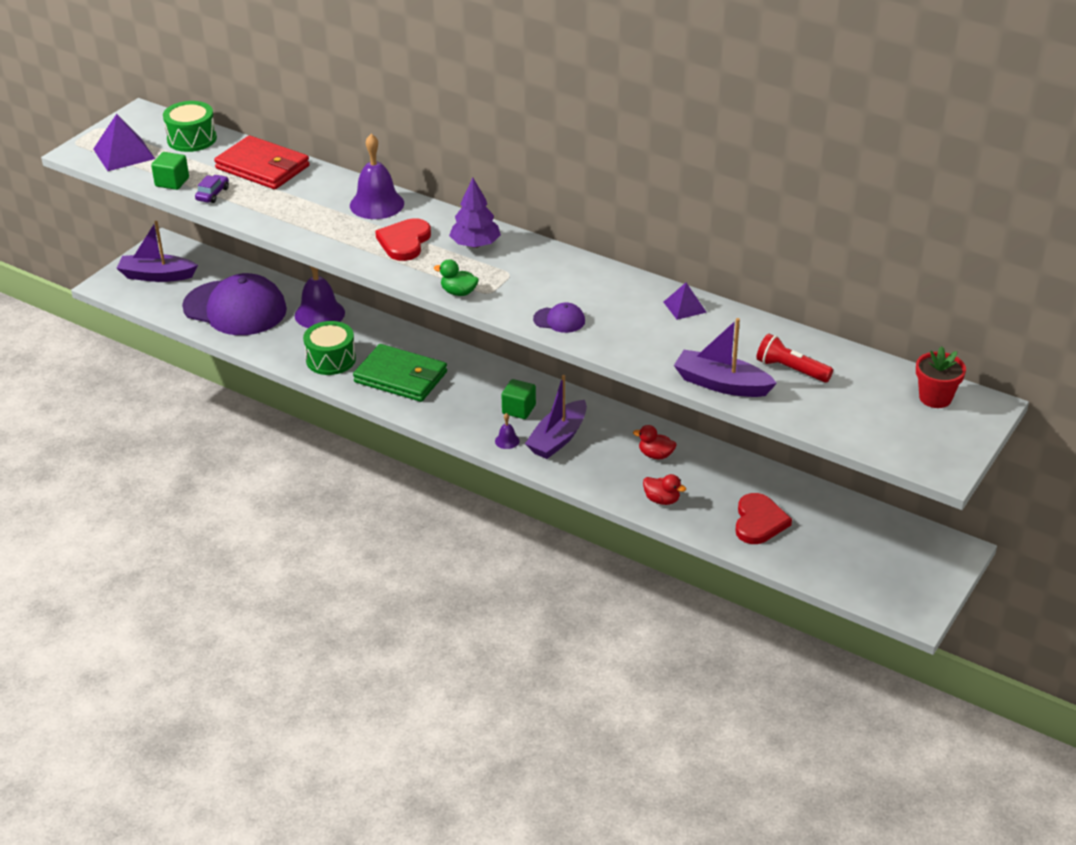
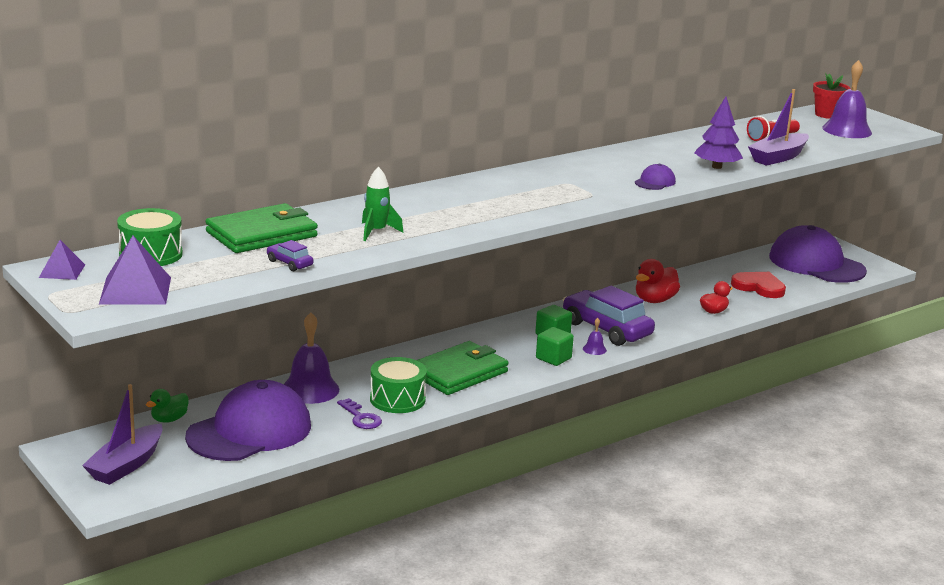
camera: 70 degrees left, 15 degrees down
green cube [151,152,189,190] -> green cube moved to [536,327,574,366]
red wallet [214,135,310,189] -> green wallet [206,203,318,253]
purple bell [350,134,404,219] -> purple bell moved to [822,60,872,138]
red heart [375,218,431,261] -> none
green duck [434,259,479,296] -> green duck moved to [146,389,189,423]
purple tree [449,178,501,248] -> purple tree moved to [694,97,743,169]
purple boat [525,375,587,459] -> purple car [563,286,655,346]
red duck [633,425,676,459] -> red duck [636,259,680,303], size x1.57
purple pyramid [664,282,707,320] -> purple pyramid moved to [39,240,85,280]
none -> purple key [337,398,382,429]
none -> green rocket [362,167,403,241]
none -> purple cap [769,225,867,283]

